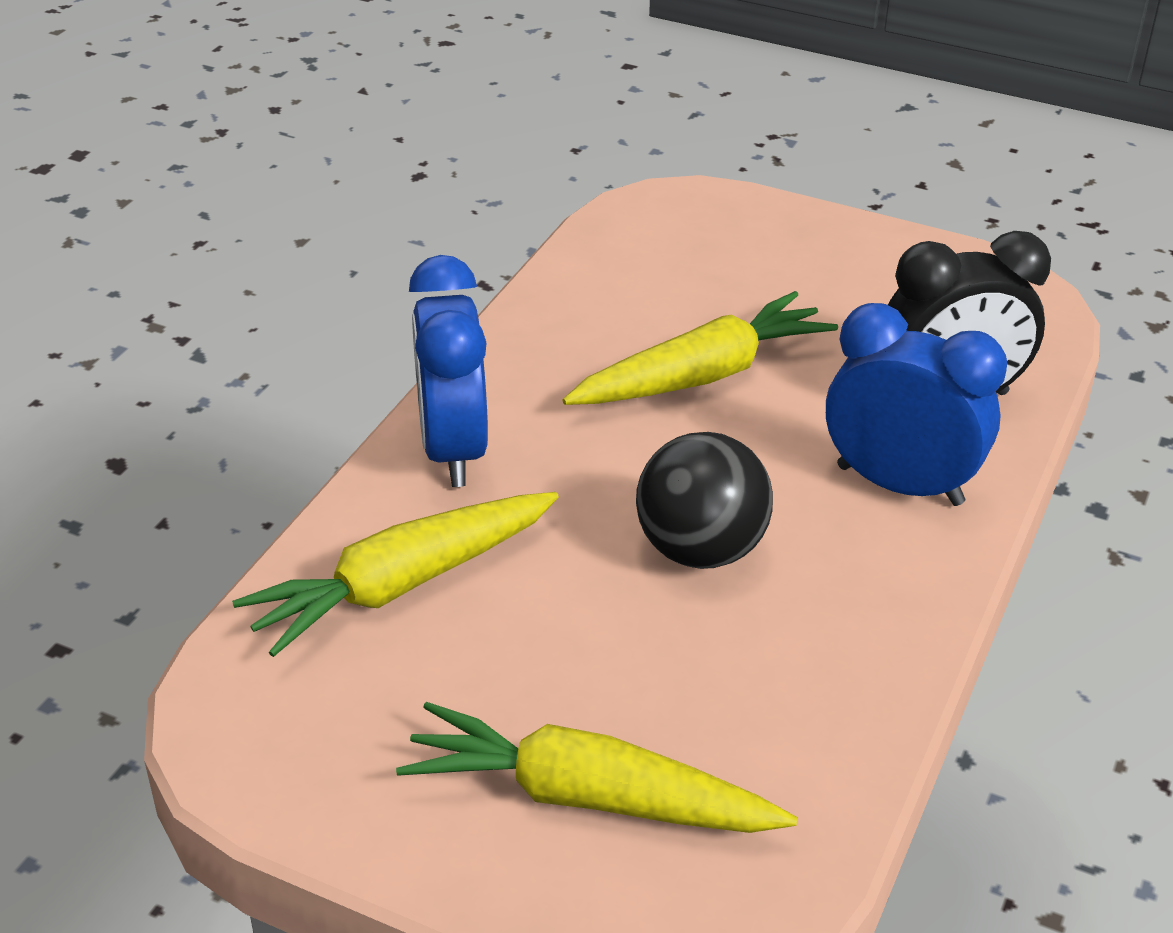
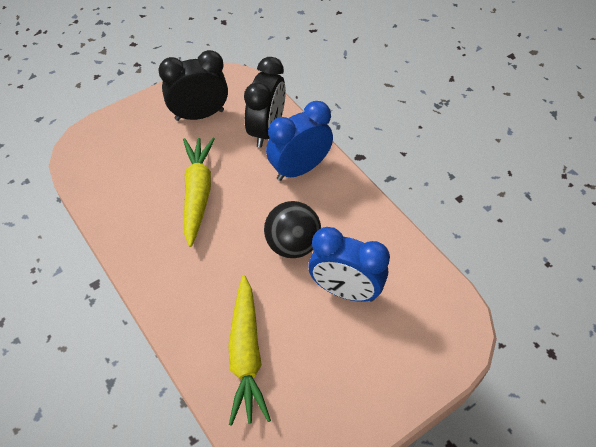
camera: 60 degrees left, 15 degrees up
yellow carrot [396,702,798,833] -> none
blue clock [409,255,488,487] -> blue clock moved to [308,227,390,302]
none -> black clock [159,50,228,121]

